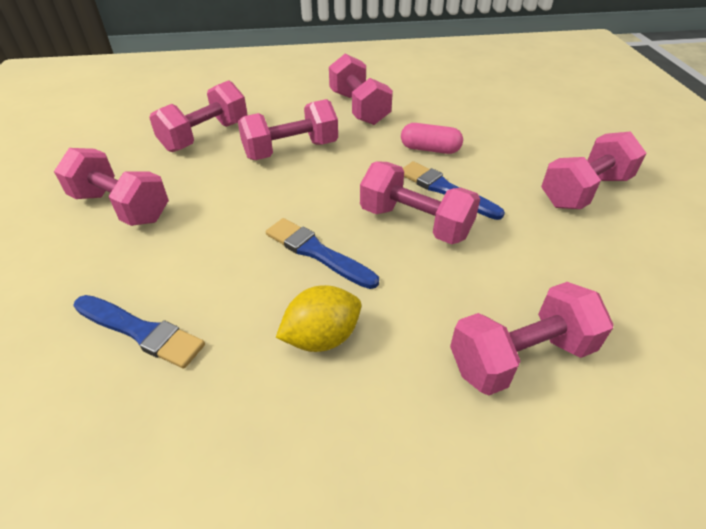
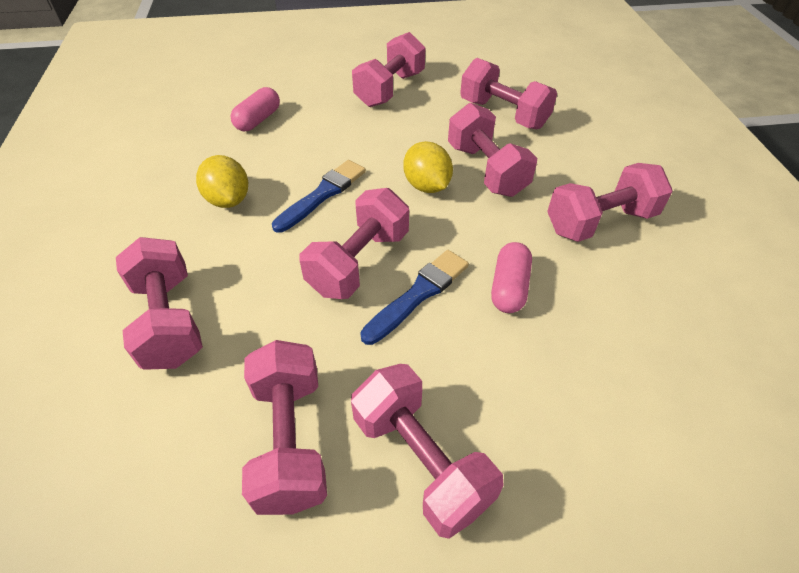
camera: 90 degrees right, 5 degrees up
blue brush [73,295,205,369] -> pink capsule [230,87,280,131]
none -> pink dumbbell [242,340,327,515]
none -> yellow lemon [403,141,453,193]

